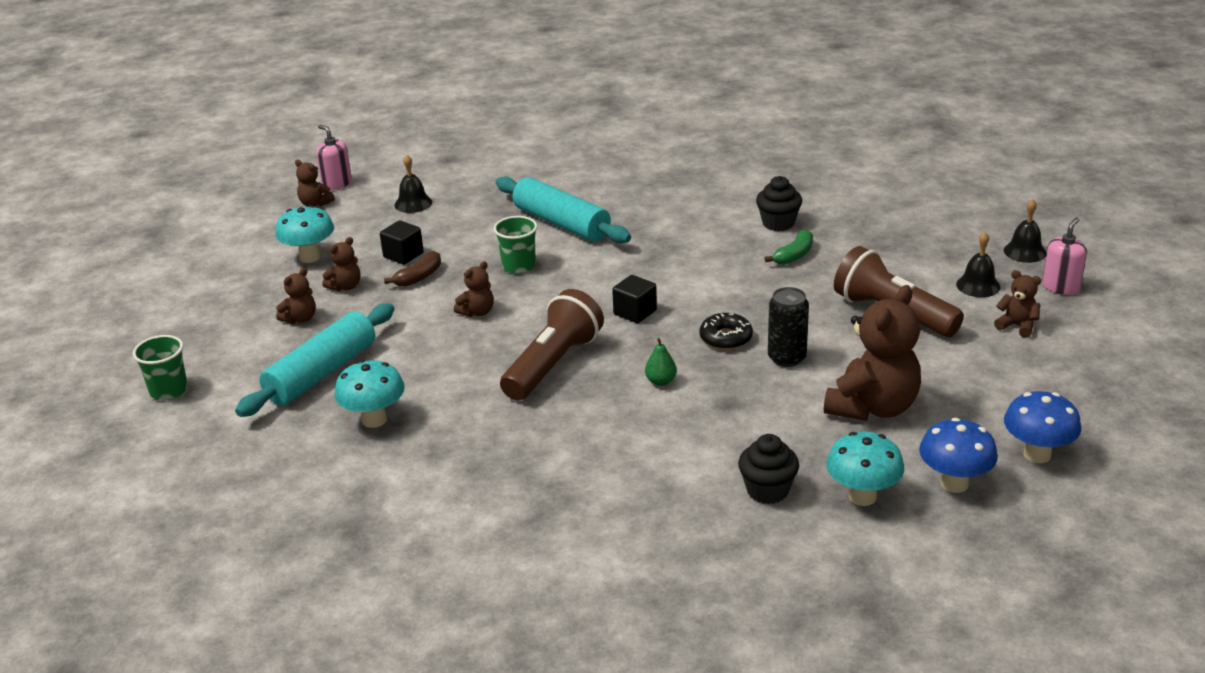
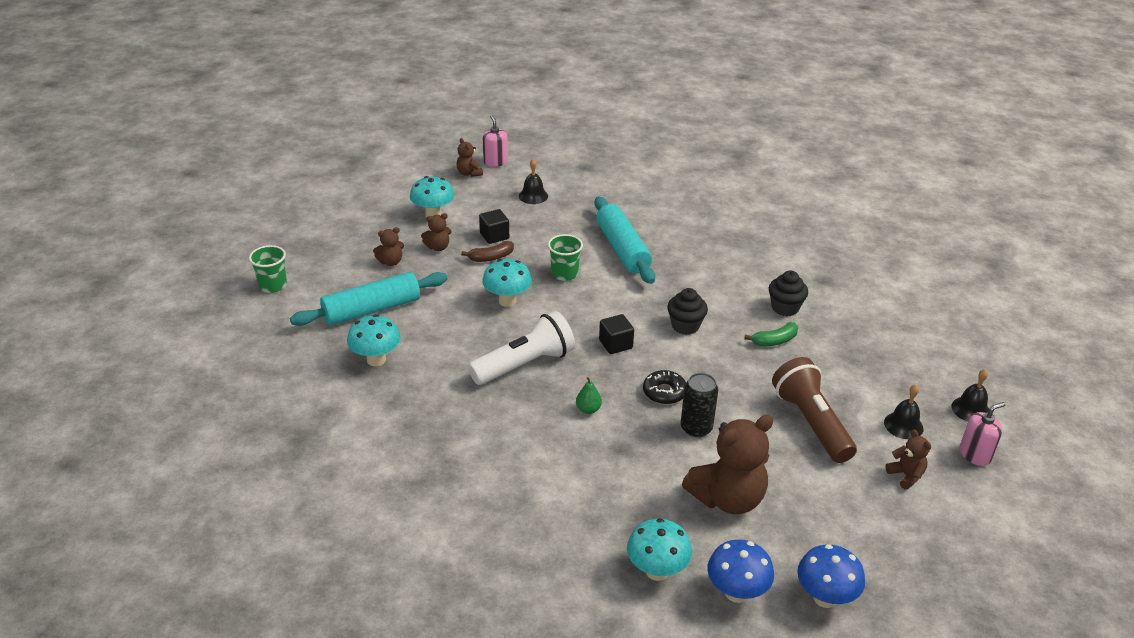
camera: 25 degrees right, 5 degrees up
brown teddy bear [454,261,494,317] -> turquoise mushroom [482,259,532,307]
brown flashlight [500,289,604,401] -> white flashlight [468,311,575,385]
black cupcake [738,434,799,504] -> black cupcake moved to [667,288,708,335]

